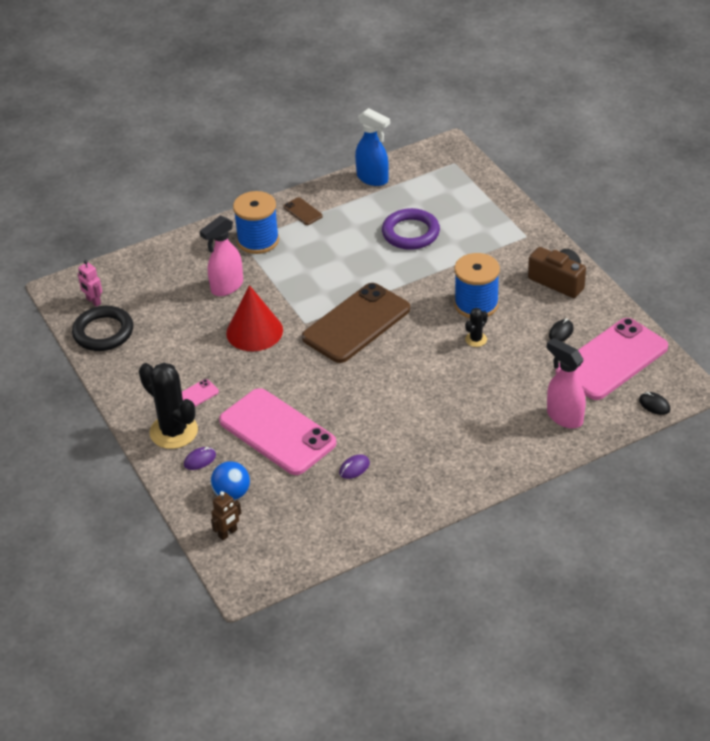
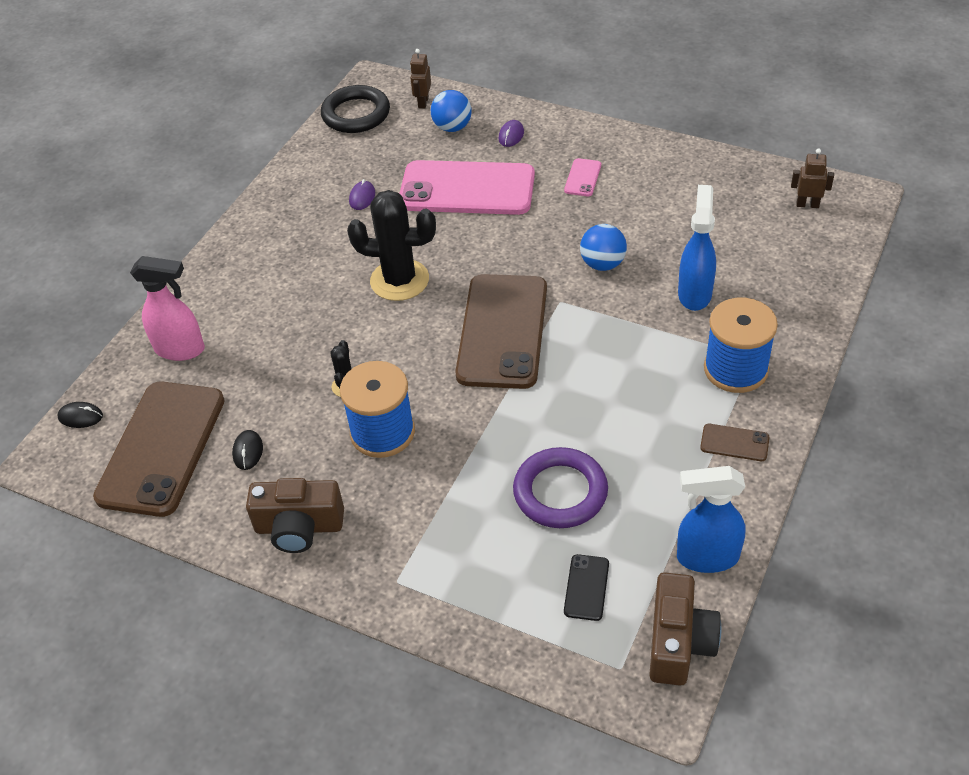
camera: 145 degrees right, 5 degrees up
black ring [72,306,133,351] -> black ring moved to [321,85,390,133]
pink robot [77,260,102,307] -> brown robot [791,149,834,208]
black cactus [139,363,198,449] -> black cactus moved to [347,190,436,301]
pink spray bottle [200,215,243,296] -> blue spray bottle [678,185,716,311]
red cone [226,285,283,351] -> blue ball [580,224,627,271]
pink phone [556,318,668,400] -> brown phone [93,382,225,517]
none -> black phone [564,554,609,621]
none -> brown camera [649,572,721,686]

